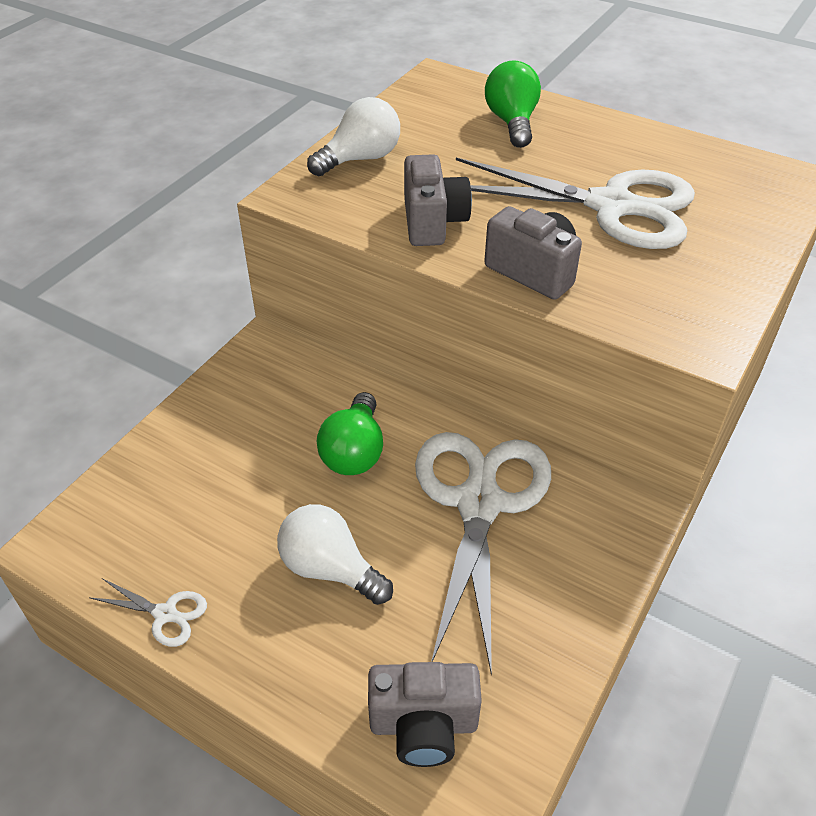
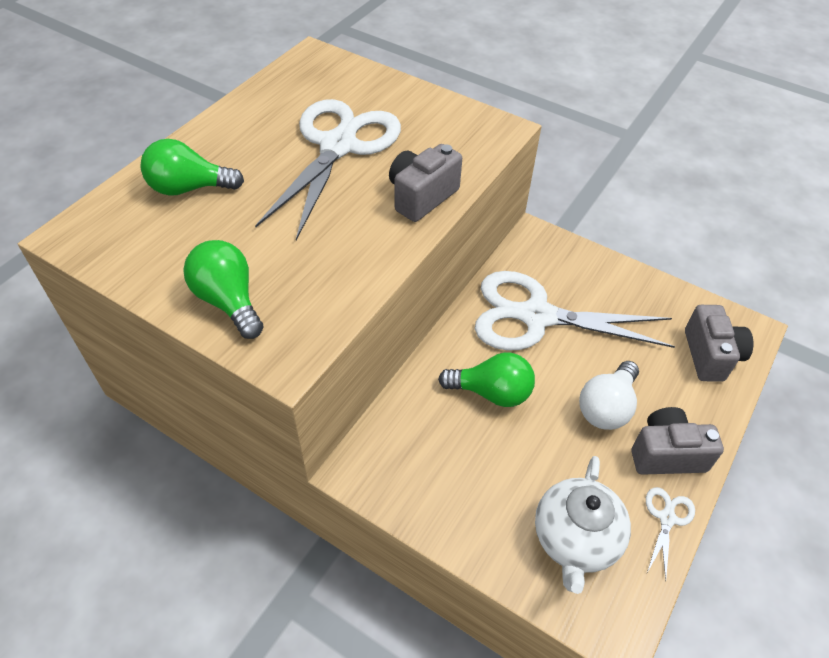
camera: 90 degrees left, 5 degrees up
white light bulb [307,97,400,176] -> green light bulb [184,240,264,339]
grey camera [404,154,472,246] -> grey camera moved to [631,407,724,475]
none -> white teapot [535,456,631,594]

